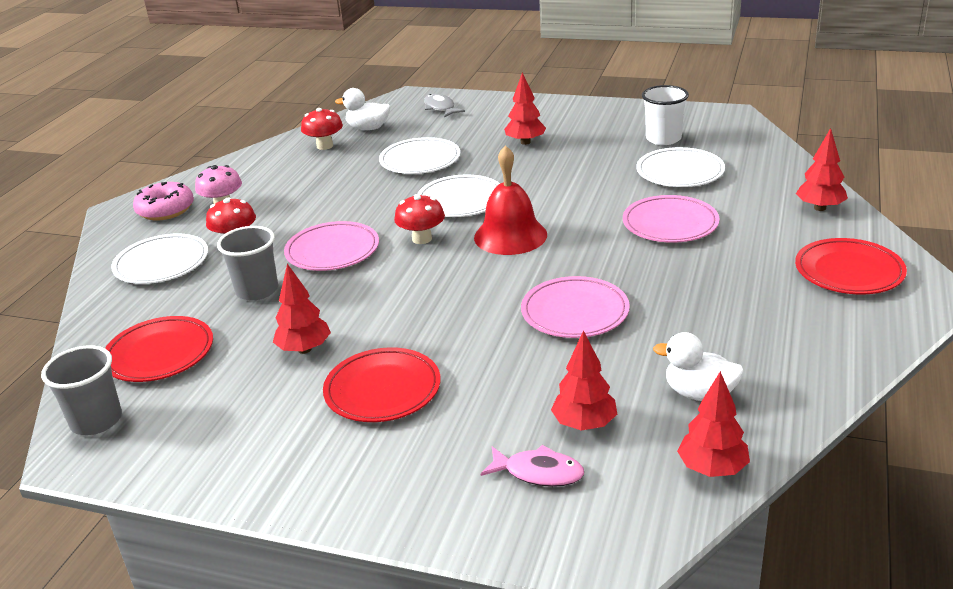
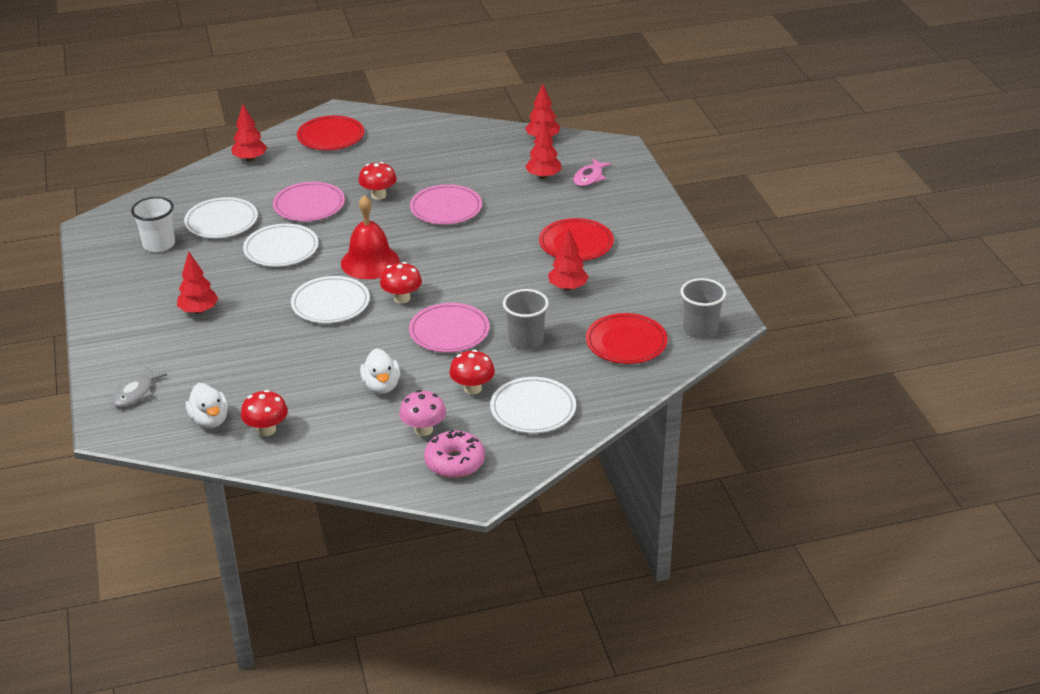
camera: 125 degrees left, 5 degrees up
white plate [379,137,460,174] -> white plate moved to [243,224,318,267]
pink fish [481,445,584,487] -> pink fish turned 135 degrees counterclockwise [573,158,612,187]
white duck [653,332,744,401] -> white duck moved to [360,348,400,394]
none -> red mushroom [358,162,397,200]

